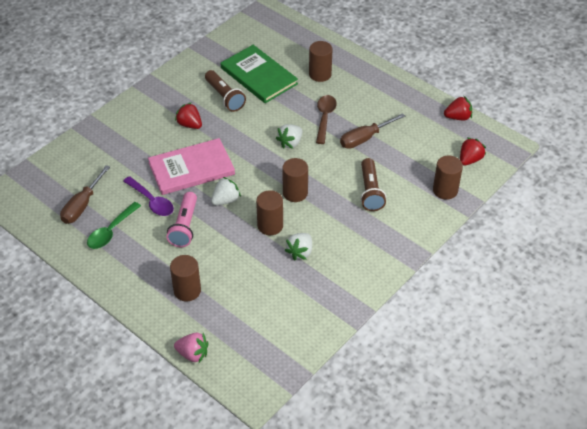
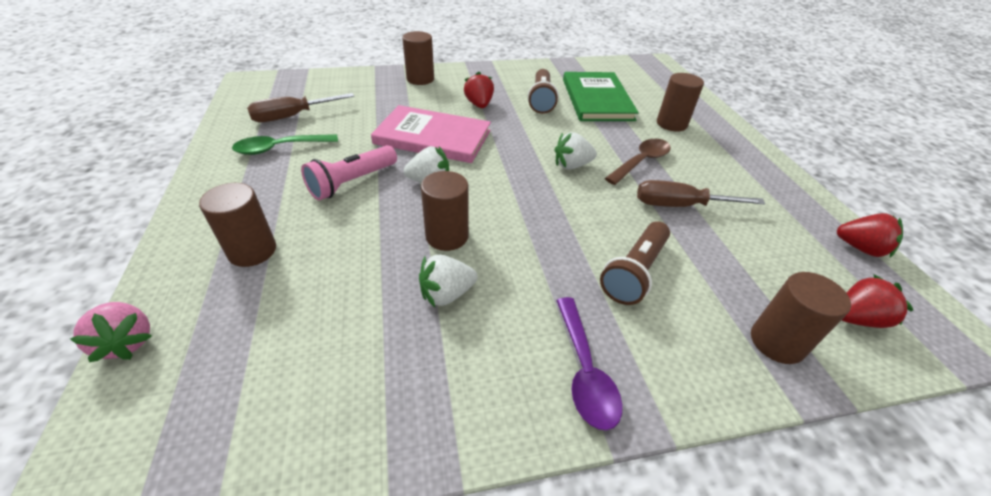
camera: 35 degrees right, 5 degrees down
purple spoon [123,176,174,216] -> purple spoon moved to [556,297,623,431]
brown cylinder [282,158,308,202] -> brown cylinder moved to [402,31,434,85]

